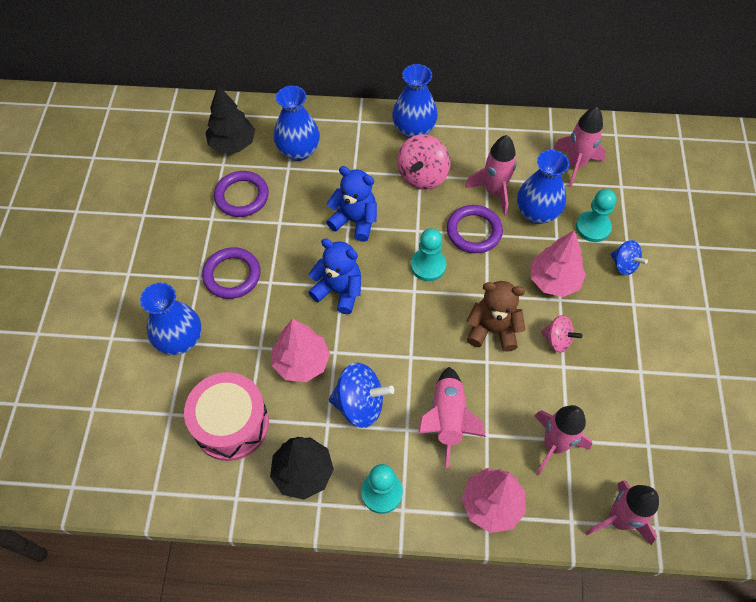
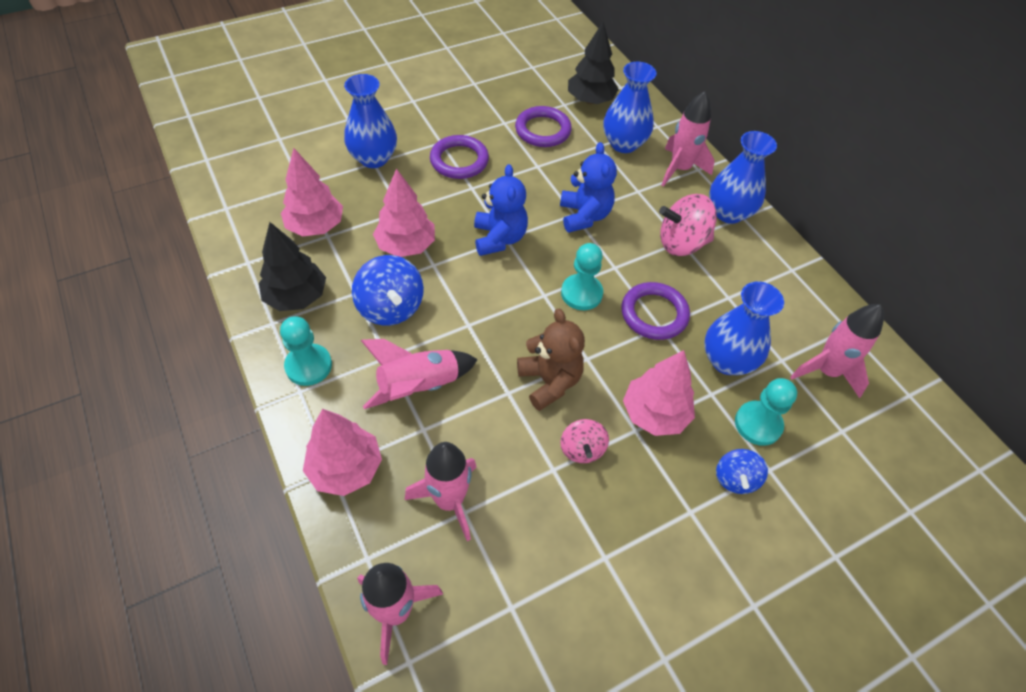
camera: 55 degrees right, 5 degrees down
pink drum [184,372,269,461] -> pink tree [281,148,343,236]
pink rocket [465,135,517,216] -> pink rocket moved to [662,91,715,187]

